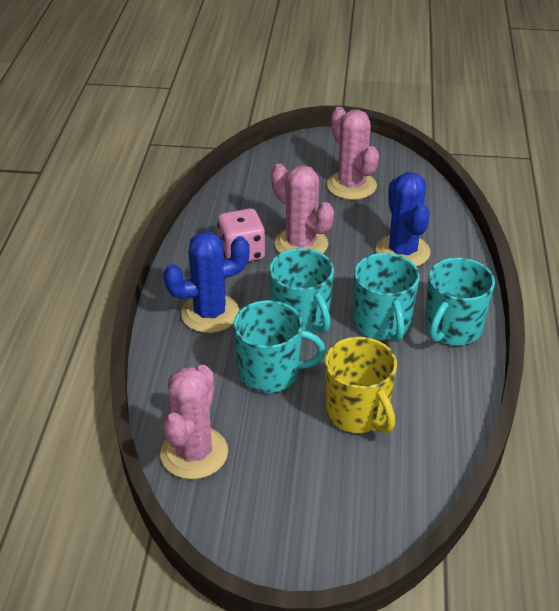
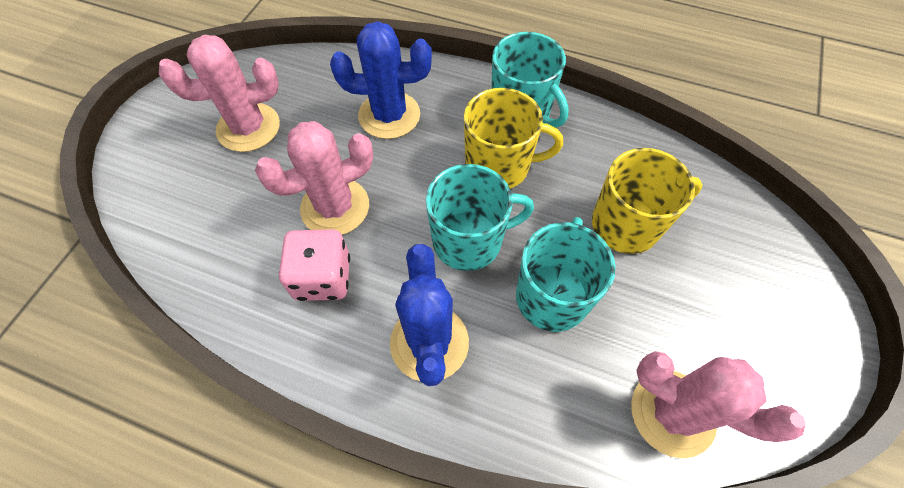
camera: 75 degrees left, 20 degrees up
turquoise mug [354,253,420,342] -> yellow mug [464,88,563,189]

